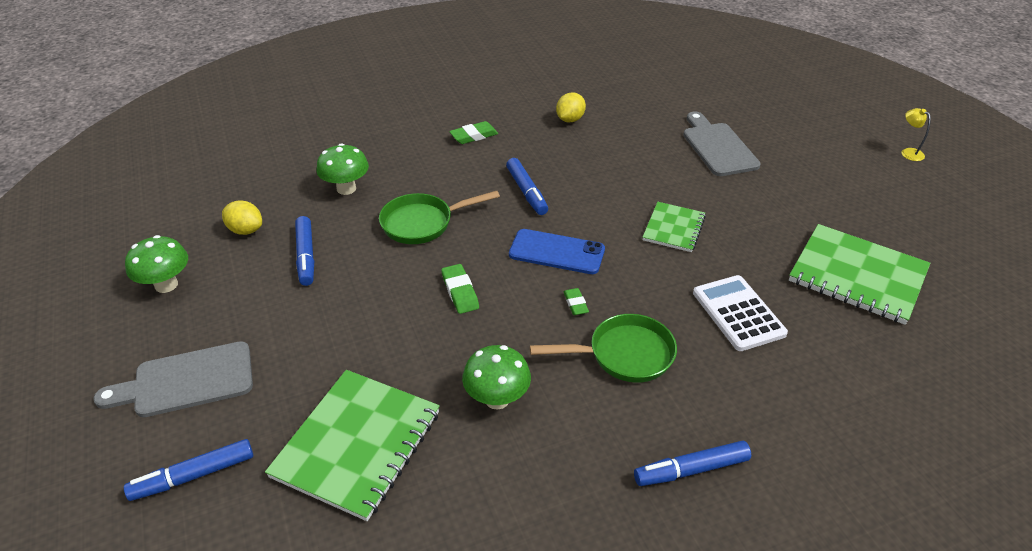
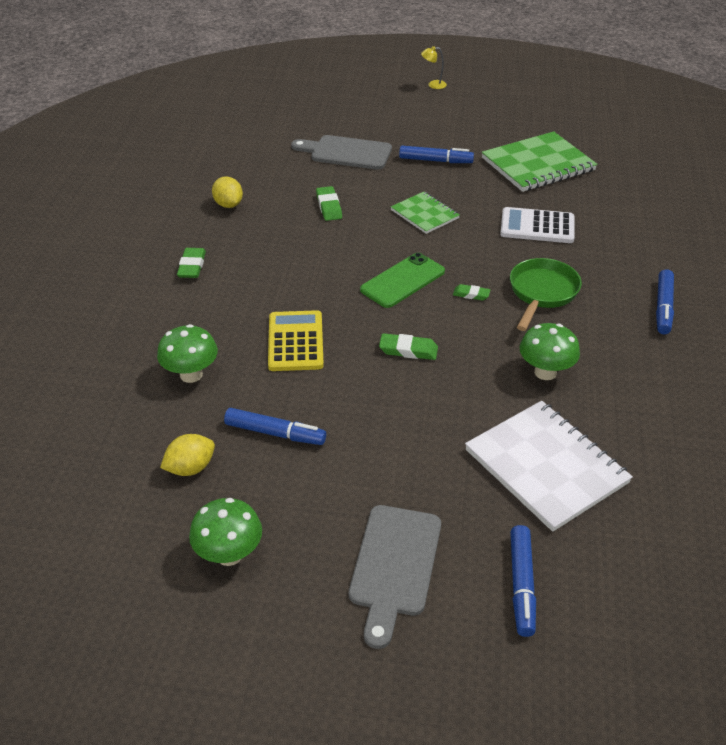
camera: 60 degrees left, 0 degrees up
green notebook [265,370,440,521] -> white notebook [465,401,633,532]
green pan [379,191,500,244] -> yellow calculator [268,310,324,371]
blue marker [506,158,548,215] -> blue marker moved to [399,146,474,163]
blue phone [509,229,605,274] -> green phone [360,253,445,308]
none -> green eraser [316,186,342,221]

